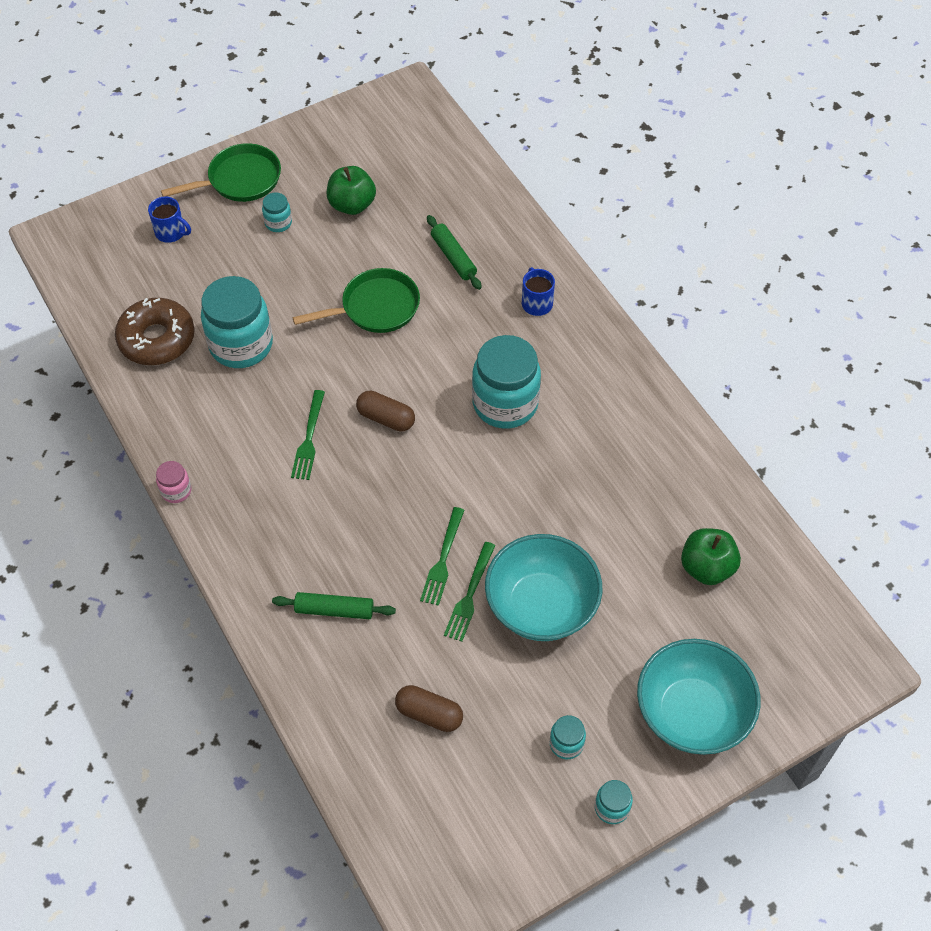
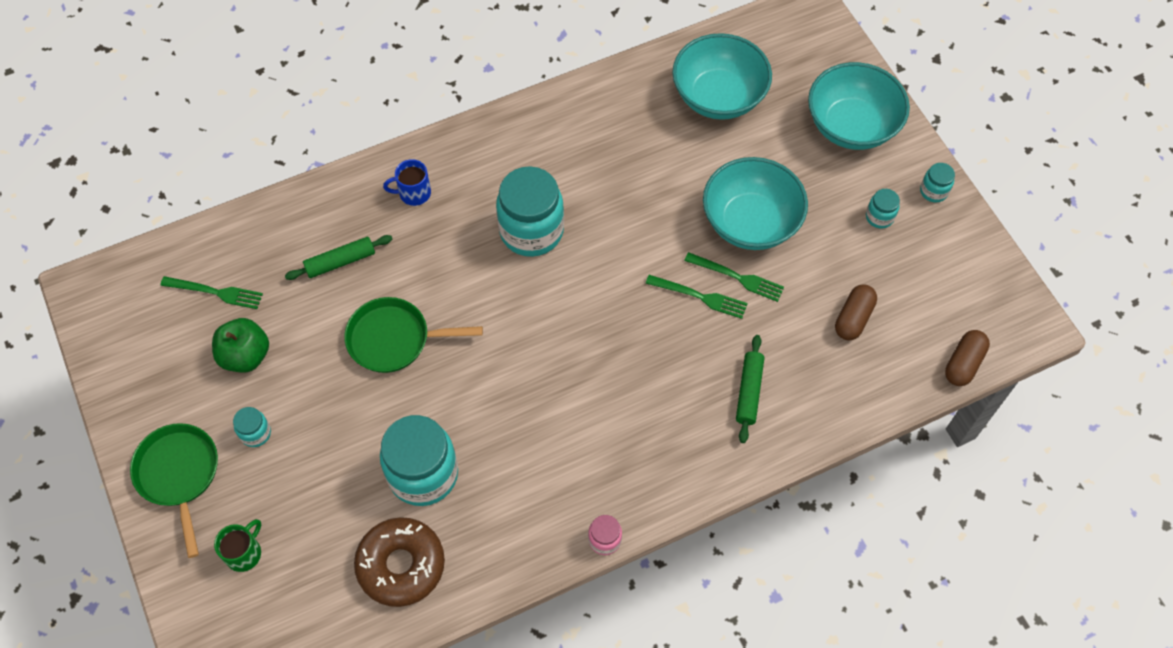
camera: 85 degrees left, 5 degrees up
blue mug [148,196,191,243] -> green mug [214,519,261,572]
green fork [291,390,325,480] -> green fork moved to [160,276,263,309]
green pan [292,268,420,333] -> green pan turned 75 degrees counterclockwise [344,297,483,373]
brown capsule [356,391,415,432] -> brown capsule moved to [945,330,990,386]
green apple [681,528,741,585] -> turquoise bowl [672,33,772,120]

